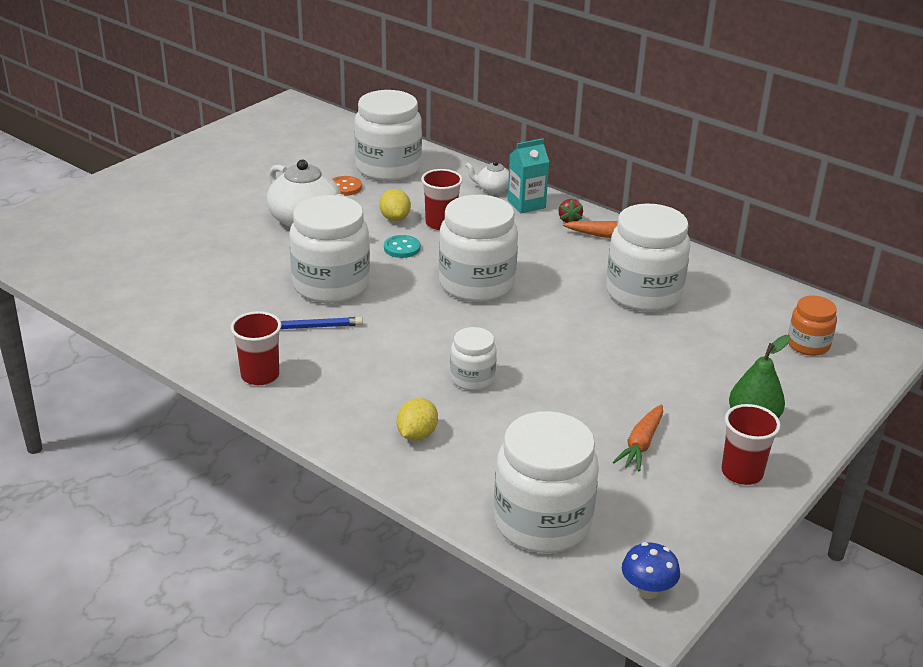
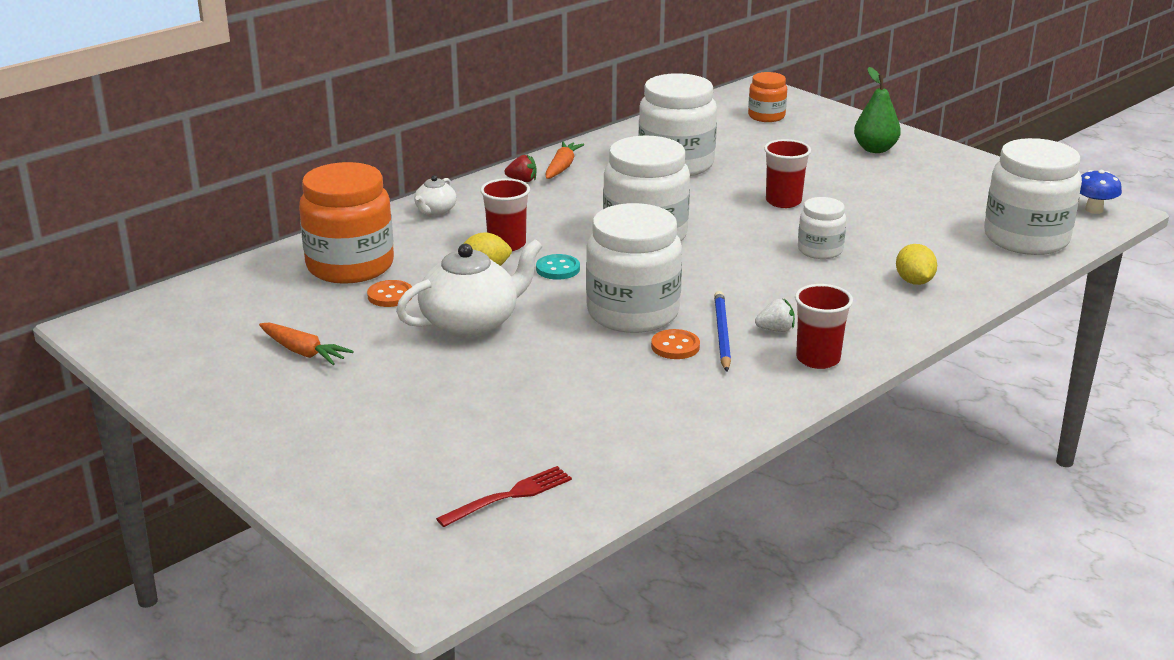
camera: 80 degrees left, 5 degrees down
white jar [354,90,422,181] -> orange jar [299,162,394,284]
yellow lemon [397,398,438,441] -> yellow lemon turned 45 degrees clockwise [896,244,937,285]
turquoise carton [508,138,549,213] -> none
orange carrot [613,404,663,472] -> orange carrot moved to [259,322,354,365]
red cup [721,404,781,485] -> red cup moved to [764,139,811,208]
none -> red fork [436,466,572,527]
none -> orange button [651,329,700,359]
none -> white strawberry [755,299,795,332]

